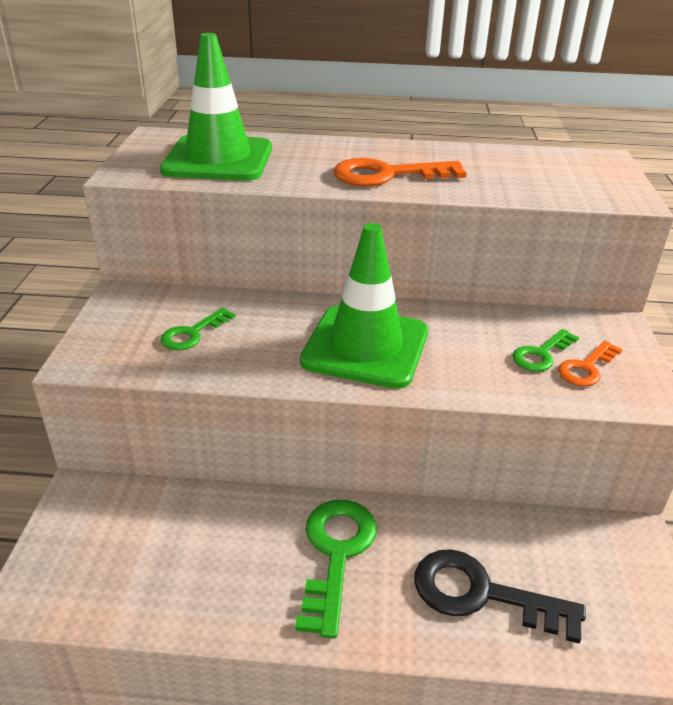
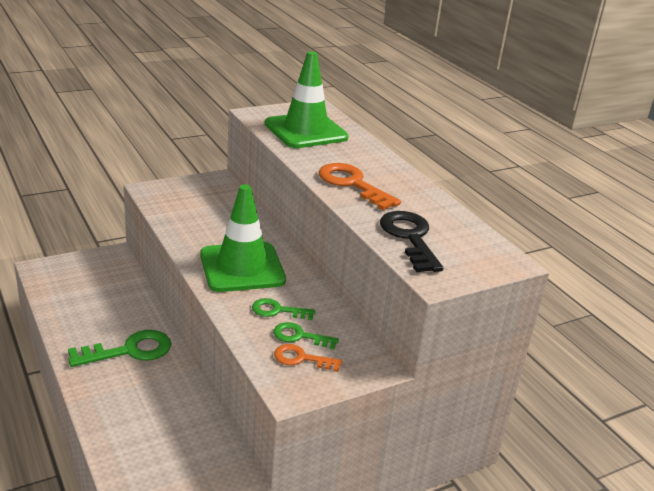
camera: 55 degrees right, 5 degrees down
green key [160,307,236,350] -> green key moved to [252,298,315,320]
black key [415,549,586,644] -> black key moved to [380,211,443,272]

